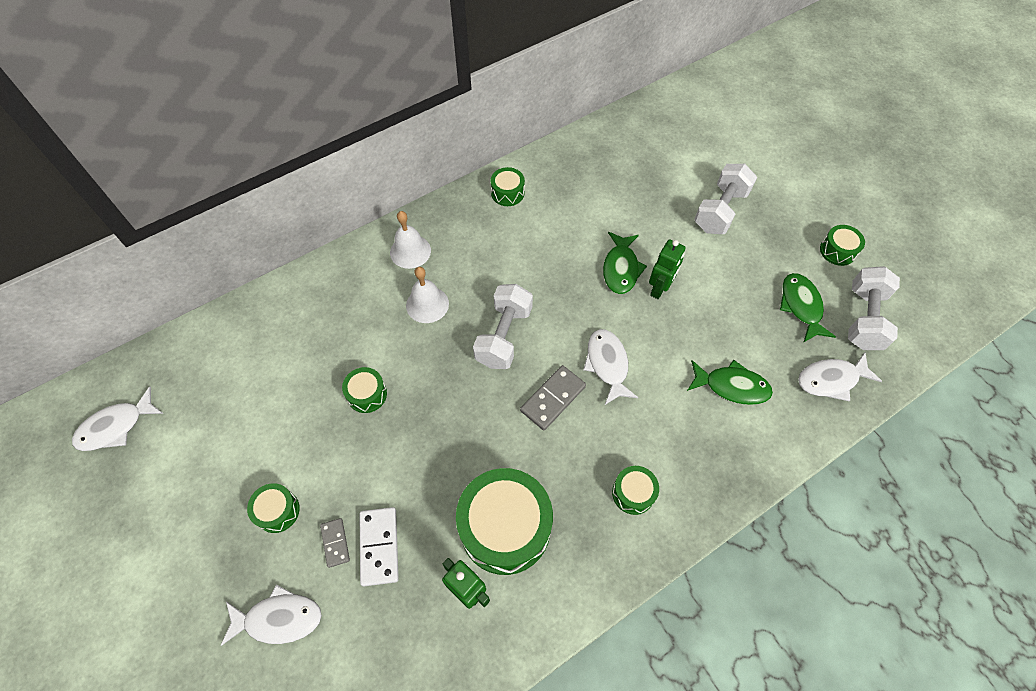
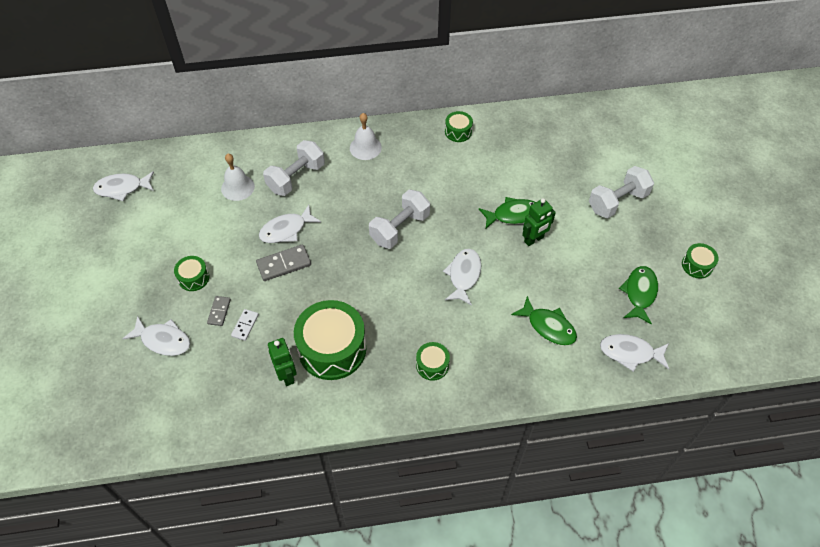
camera: 25 degrees right, 5 degrees down
green drum [342,367,387,413] -> white fish [259,205,321,243]
white domino [360,507,399,586] -> white domino [231,309,259,341], size x0.61
white bell [406,267,449,323] -> white bell moved to [221,154,255,201]
grey domino [520,365,586,430] -> grey domino moved to [256,244,311,281]
green fish [603,232,647,294] -> green fish turned 135 degrees counterclockwise [479,197,536,229]
white dumbbell [848,266,900,350] -> white dumbbell moved to [263,140,325,196]

